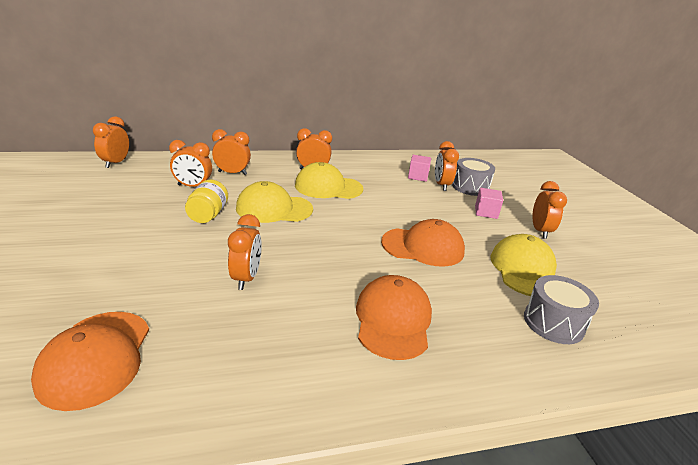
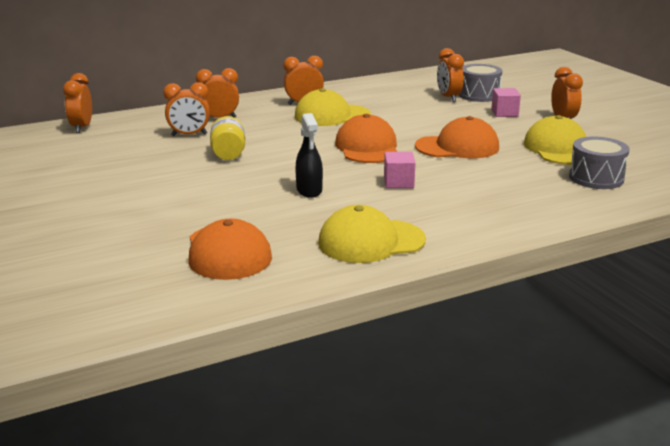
camera: 10 degrees left, 5 degrees down
orange clock [228,214,262,290] -> black spray bottle [295,113,323,198]
yellow cap [236,181,313,223] -> yellow cap moved to [318,205,426,263]
orange cap [356,275,432,360] -> orange cap moved to [335,114,397,163]
pink cube [408,155,431,182] -> pink cube moved to [384,152,416,188]

